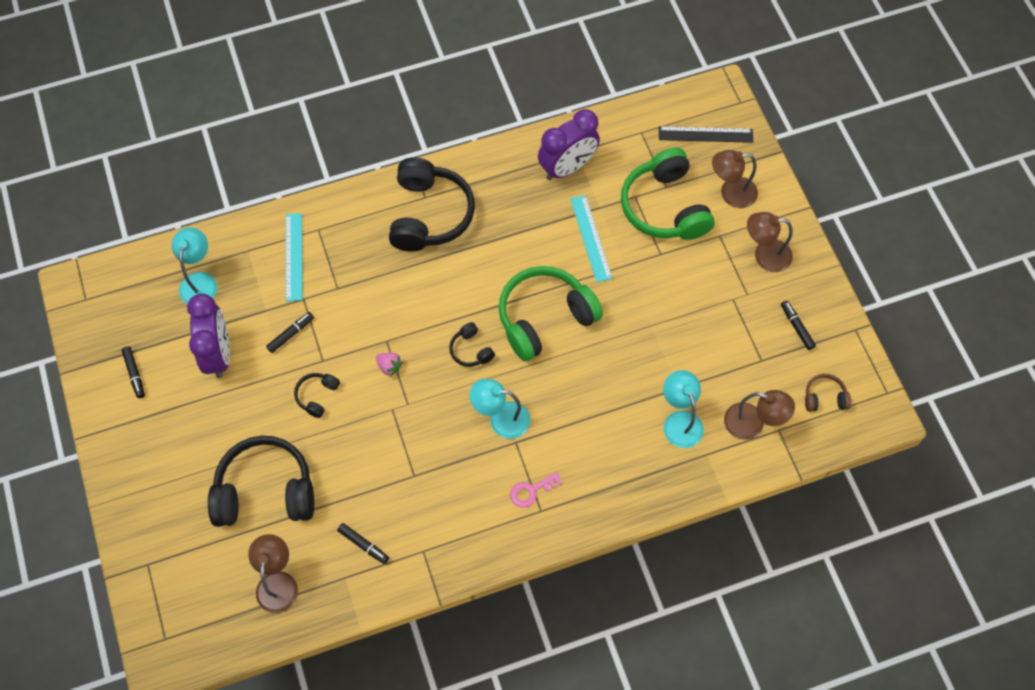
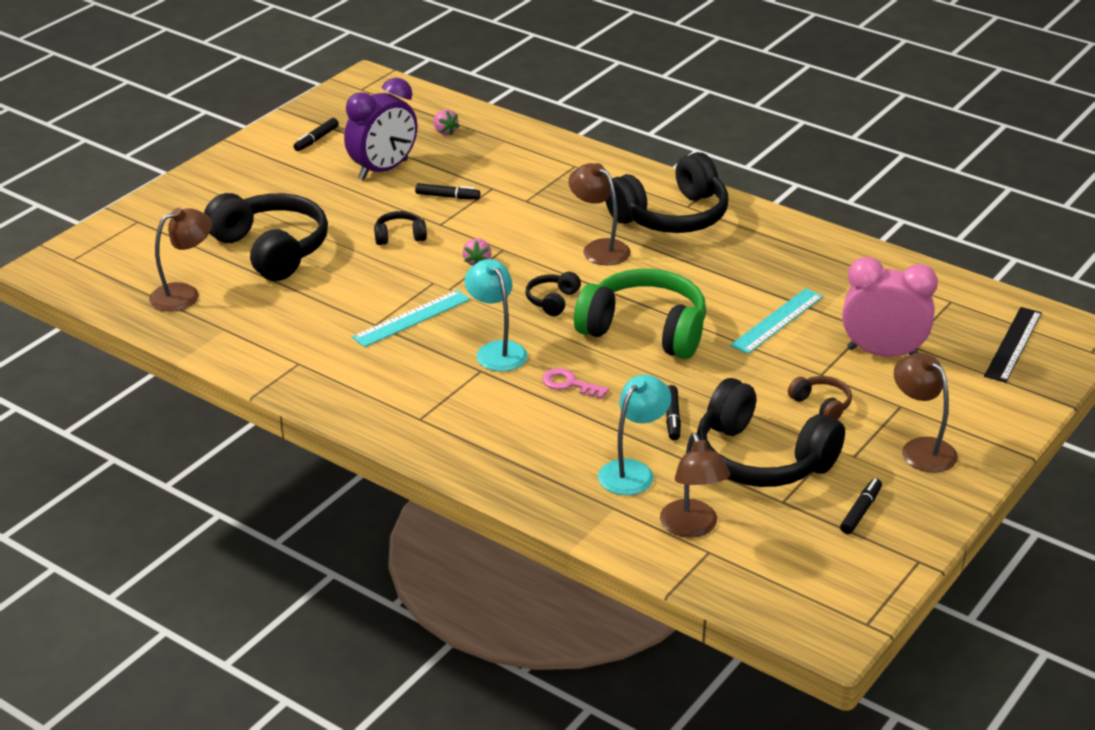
camera: 55 degrees right, 30 degrees down
turquoise lamp [172,227,217,304] -> pink strawberry [433,109,459,135]
turquoise ruler [286,213,303,302] -> turquoise ruler moved to [352,290,470,347]
black marker [337,523,389,564] -> black marker moved to [666,385,681,441]
pink key [510,472,562,508] -> pink key moved to [542,368,609,399]
purple clock [538,109,600,180] -> none
green headphones [621,147,715,240] -> pink clock [842,257,938,357]
black ruler [659,126,753,143] -> black ruler turned 60 degrees clockwise [984,307,1042,383]
brown lamp [712,150,758,208] -> brown lamp moved to [568,163,631,265]
brown headphones [805,374,851,412] -> brown headphones moved to [788,376,852,420]
none -> black headphones [697,378,845,487]

